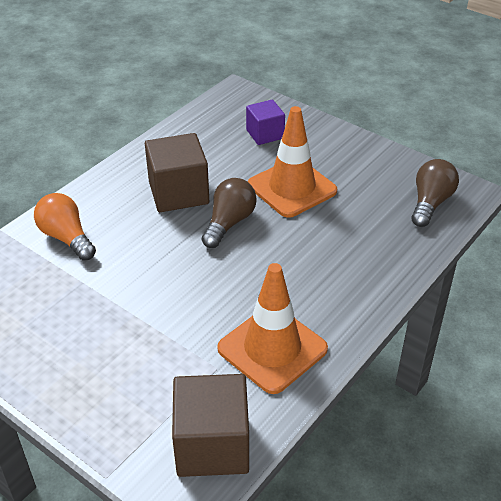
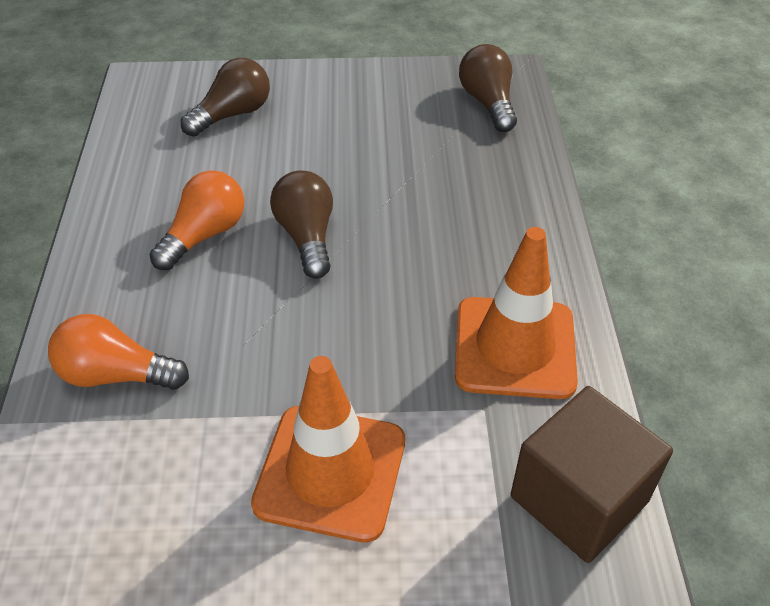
camera: 40 degrees left, 5 degrees up
brown cube [145,133,209,212] -> orange light bulb [149,170,244,270]
purple cube [246,100,285,145] -> brown light bulb [181,58,270,137]
orange traffic cone [248,106,337,218] -> orange traffic cone moved to [251,356,405,543]

